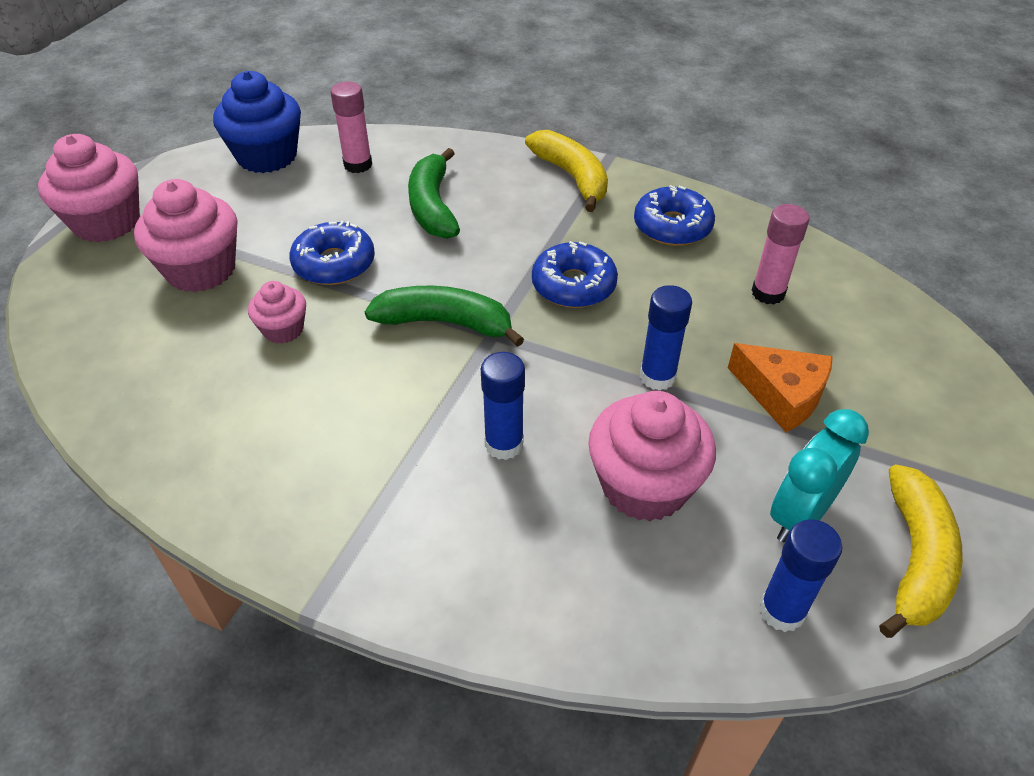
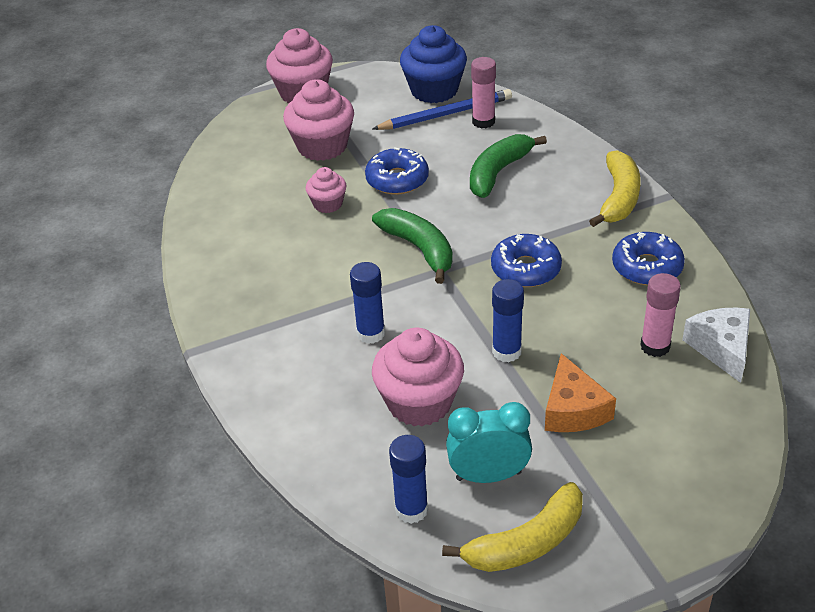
camera: 45 degrees right, 5 degrees down
none -> blue pencil [373,89,512,130]
none -> white cheese [682,308,750,383]

